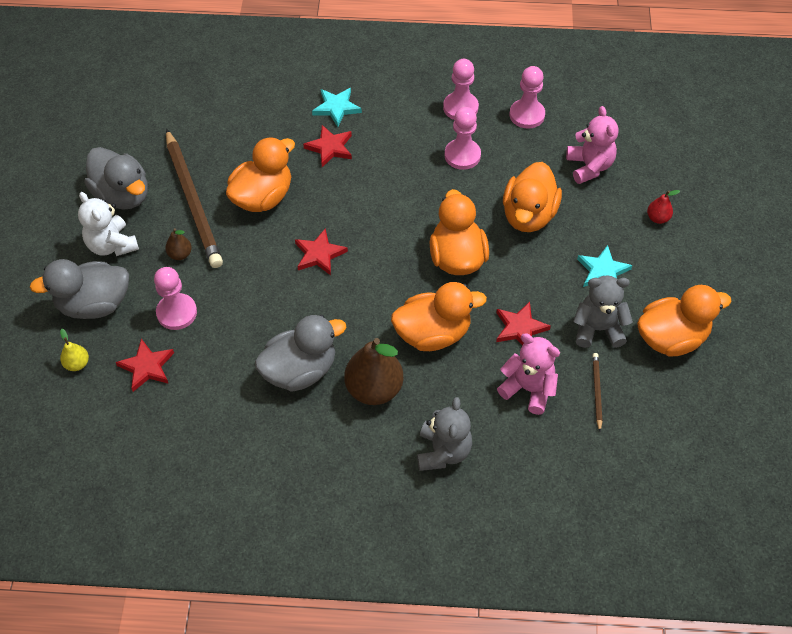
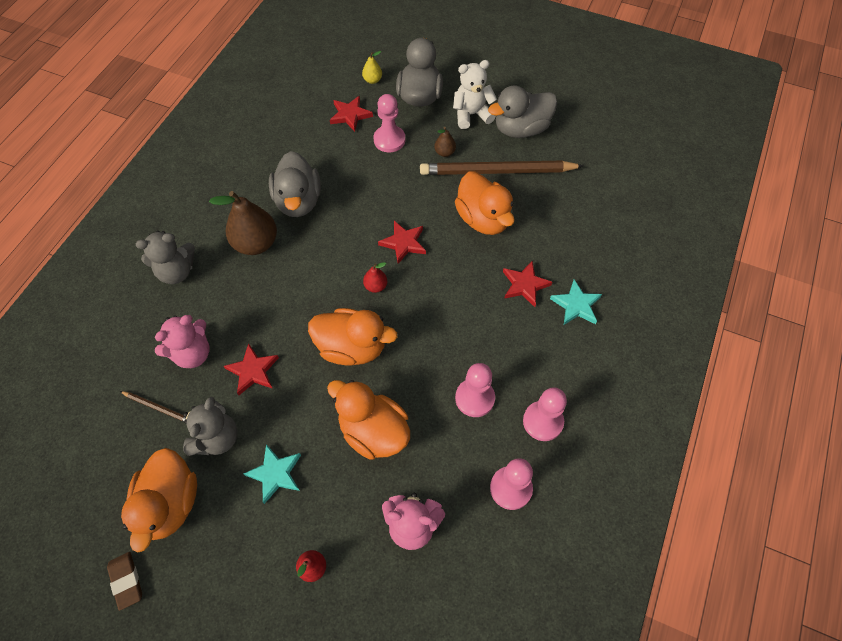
camera: 110 degrees right, 5 degrees up
orange duck [391,282,487,351] -> none
grey teddy bear [417,397,472,471] -> grey teddy bear turned 45 degrees counterclockwise [136,231,195,284]
none -> brown eraser [107,552,142,611]
none -> red pear [363,262,387,293]

